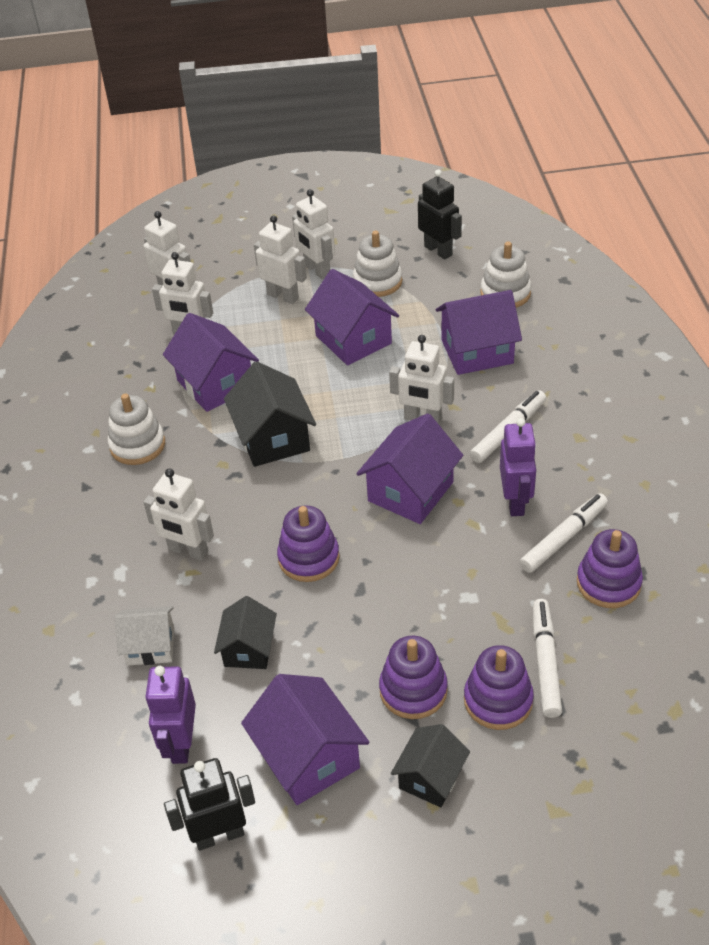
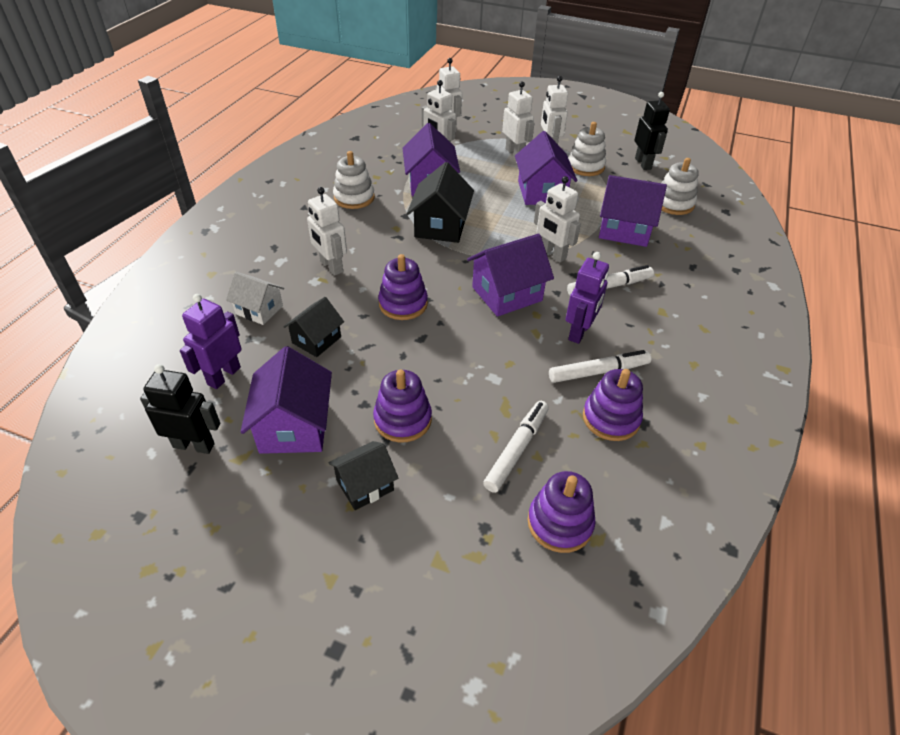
camera: 25 degrees right, 0 degrees up
purple stacking toy [464,645,534,730] -> purple stacking toy moved to [527,471,596,553]

